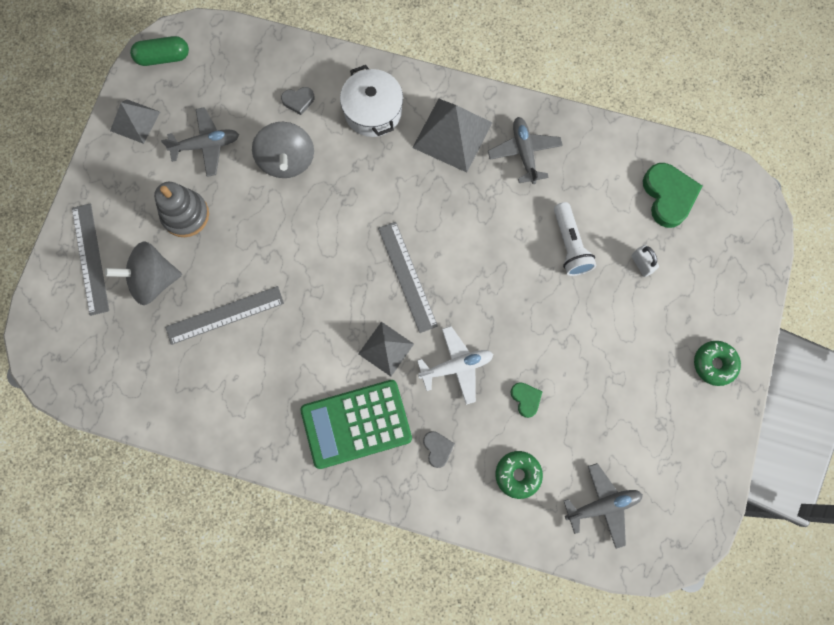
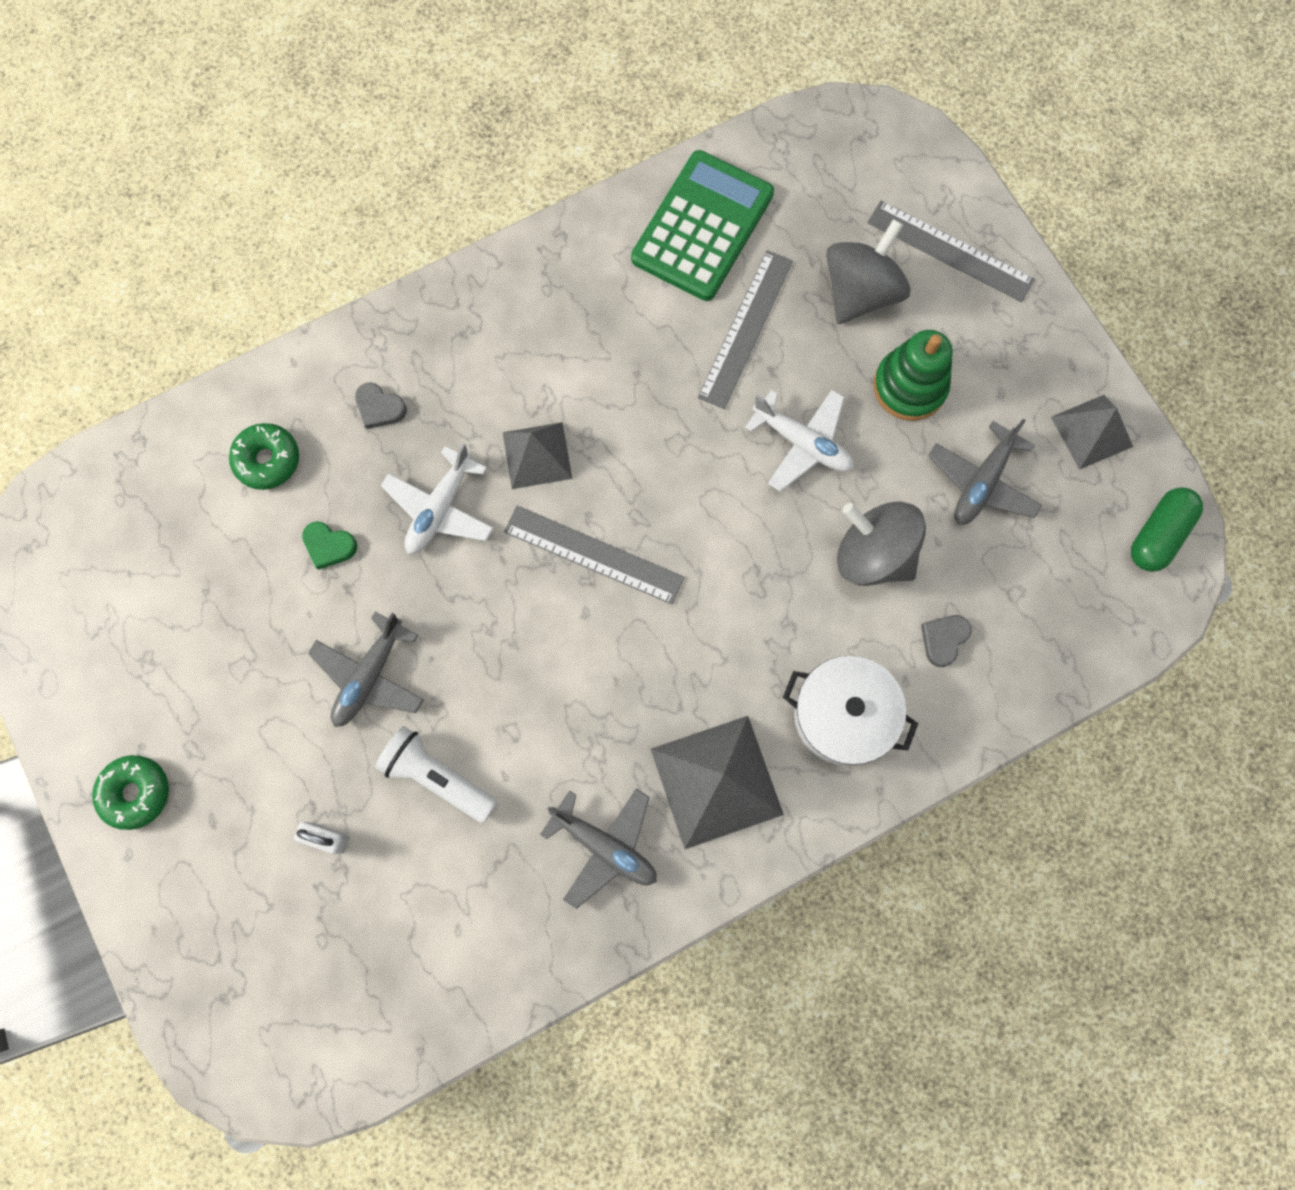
camera: 135 degrees right, 0 degrees up
grey stacking toy [154,182,209,237] -> green stacking toy [873,330,953,421]
green calculator [300,380,412,469] -> green calculator moved to [631,150,774,301]
grey plane [564,463,643,549] -> grey plane moved to [308,612,424,727]
green heart [643,163,703,228] -> none
none -> white plane [745,390,854,492]

